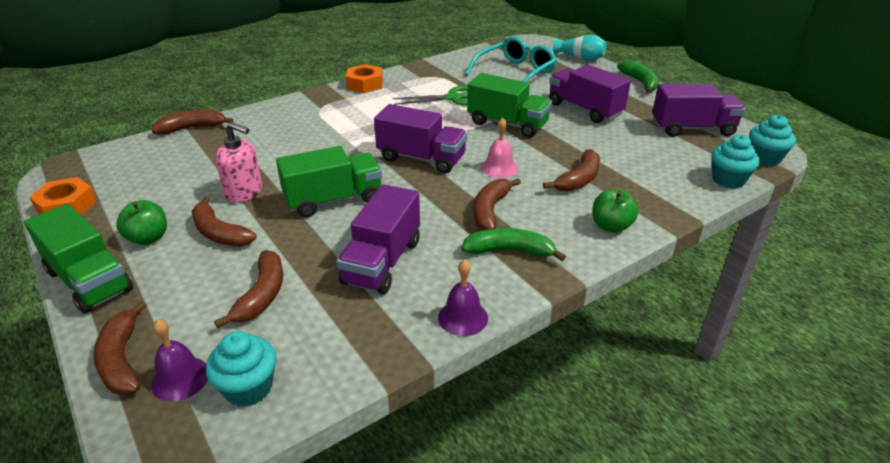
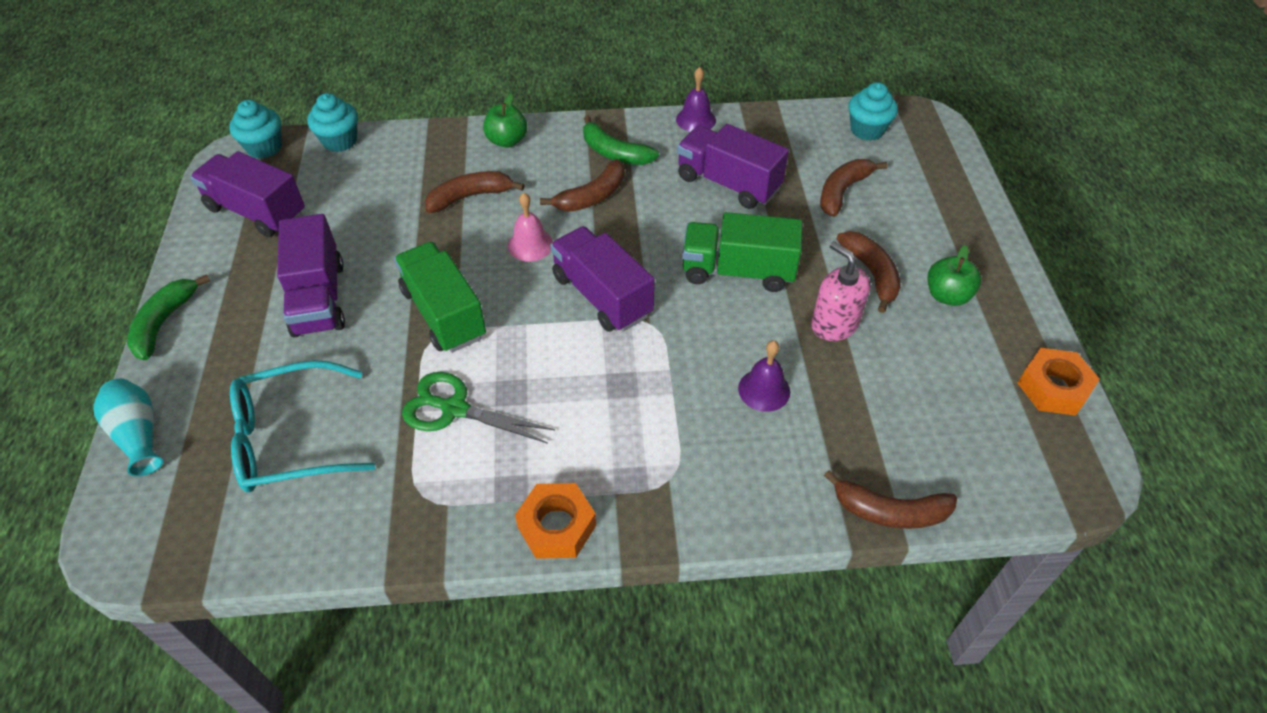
camera: 150 degrees left, 15 degrees up
green truck [24,204,133,313] -> none
brown banana [94,301,146,395] -> none
purple bell [151,319,208,402] -> purple bell moved to [738,341,790,412]
purple truck [337,184,420,294] -> purple truck turned 105 degrees counterclockwise [677,124,789,209]

